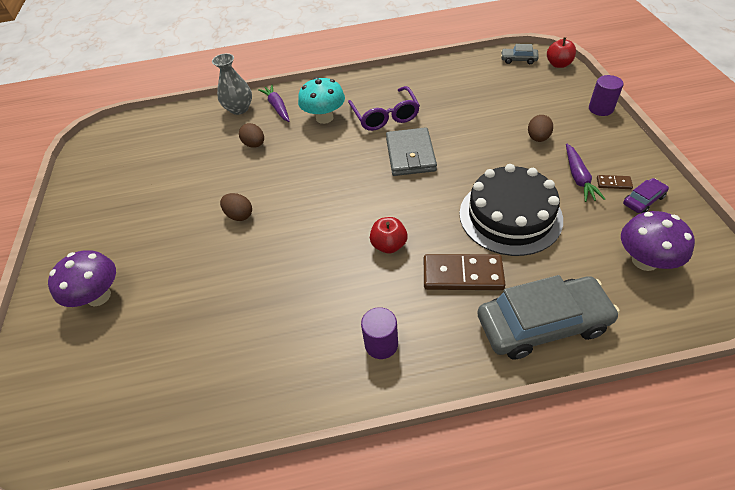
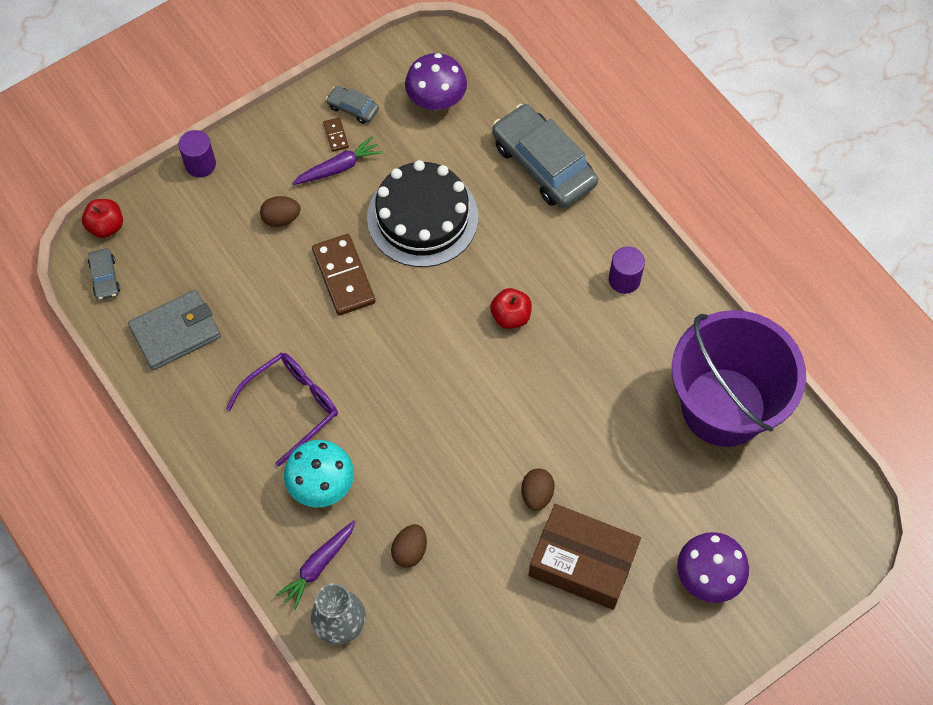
camera: 120 degrees left, 15 degrees up
grey wallet [386,127,437,176] -> grey wallet moved to [128,290,221,370]
brown domino [424,254,506,290] -> brown domino moved to [312,234,375,315]
purple car [623,178,669,213] -> grey car [326,86,379,124]
none -> brown box [528,504,641,610]
none -> purple bucket [672,310,806,447]

